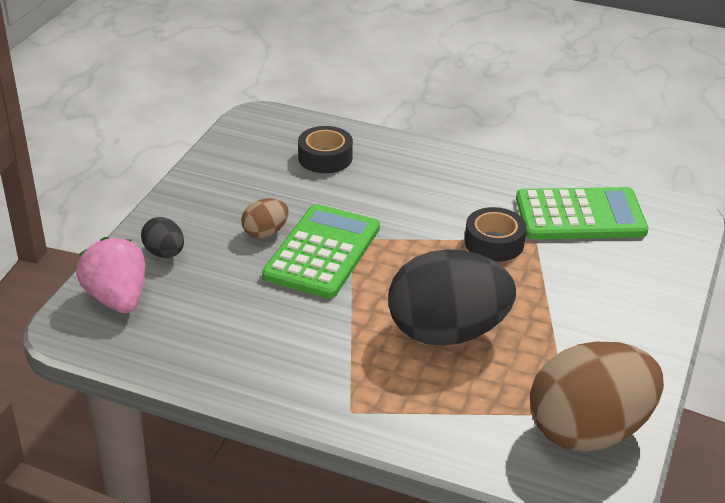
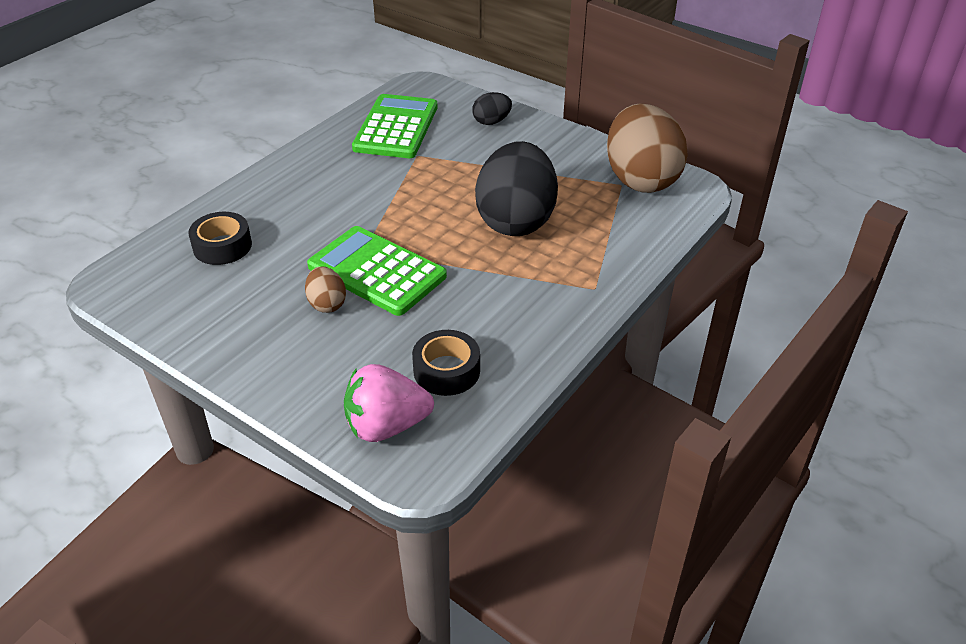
camera: 75 degrees left, 5 degrees up
black egg [141,217,184,258] -> black egg moved to [472,92,512,125]
black tape [465,207,526,262] -> black tape moved to [412,330,480,396]

